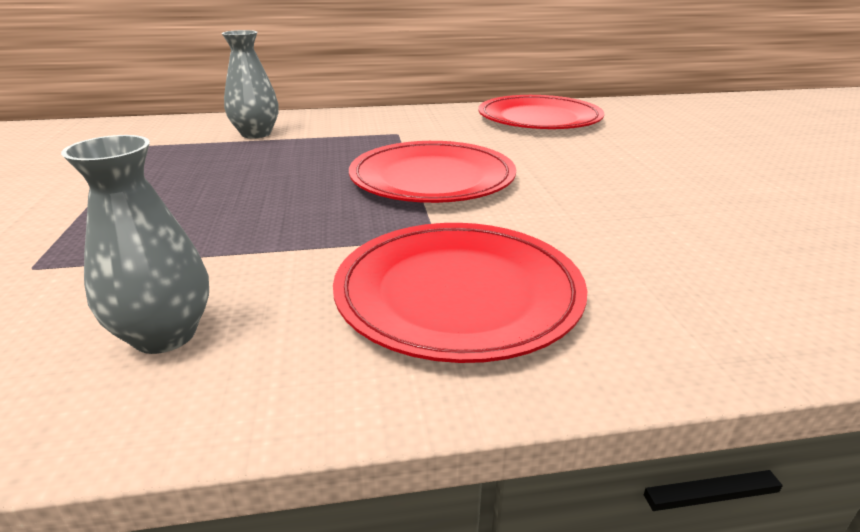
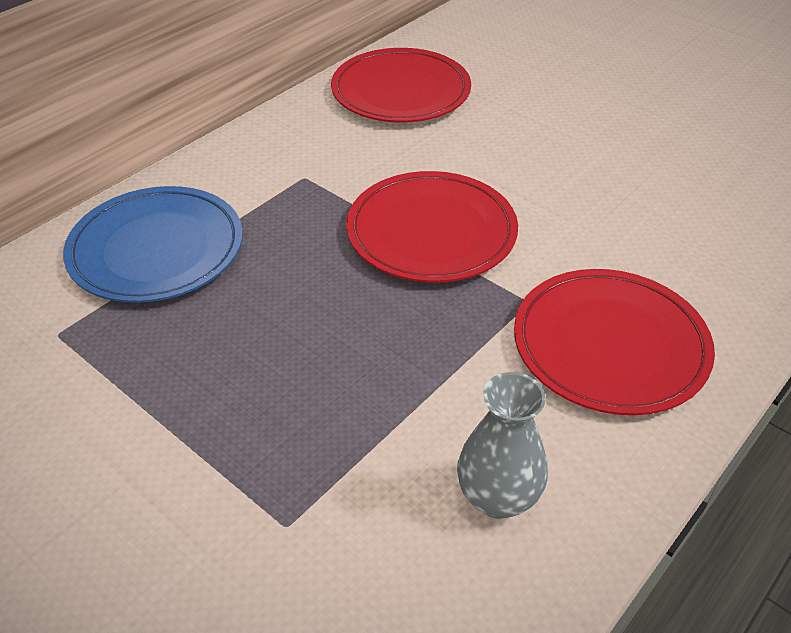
camera: 40 degrees left, 15 degrees up
grey vase [222,30,279,139] -> blue plate [63,186,243,303]

